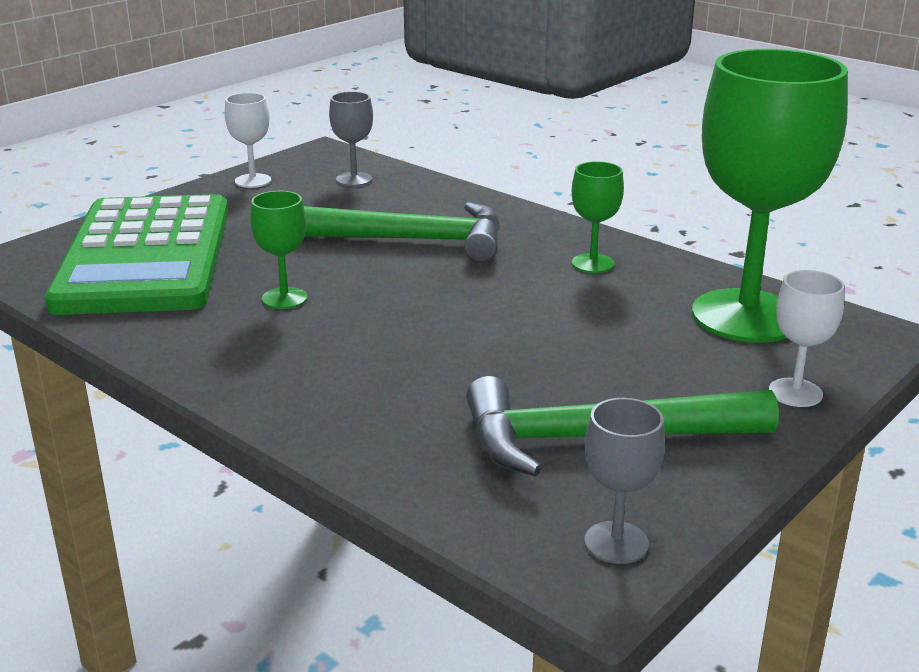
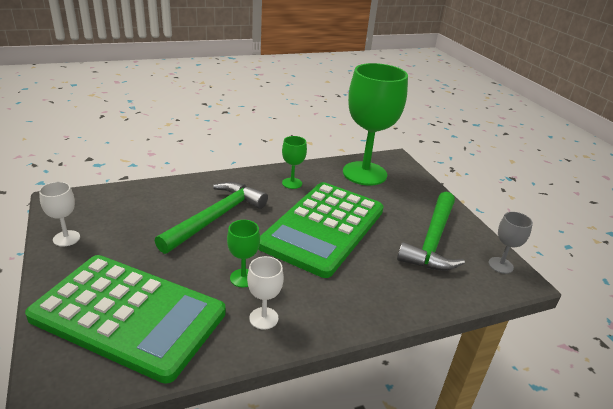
camera: 65 degrees left, 5 degrees up
grey goblet [329,91,373,186] -> none
white goblet [769,270,844,407] -> white goblet moved to [247,256,284,330]
none -> green calculator [258,182,384,278]

